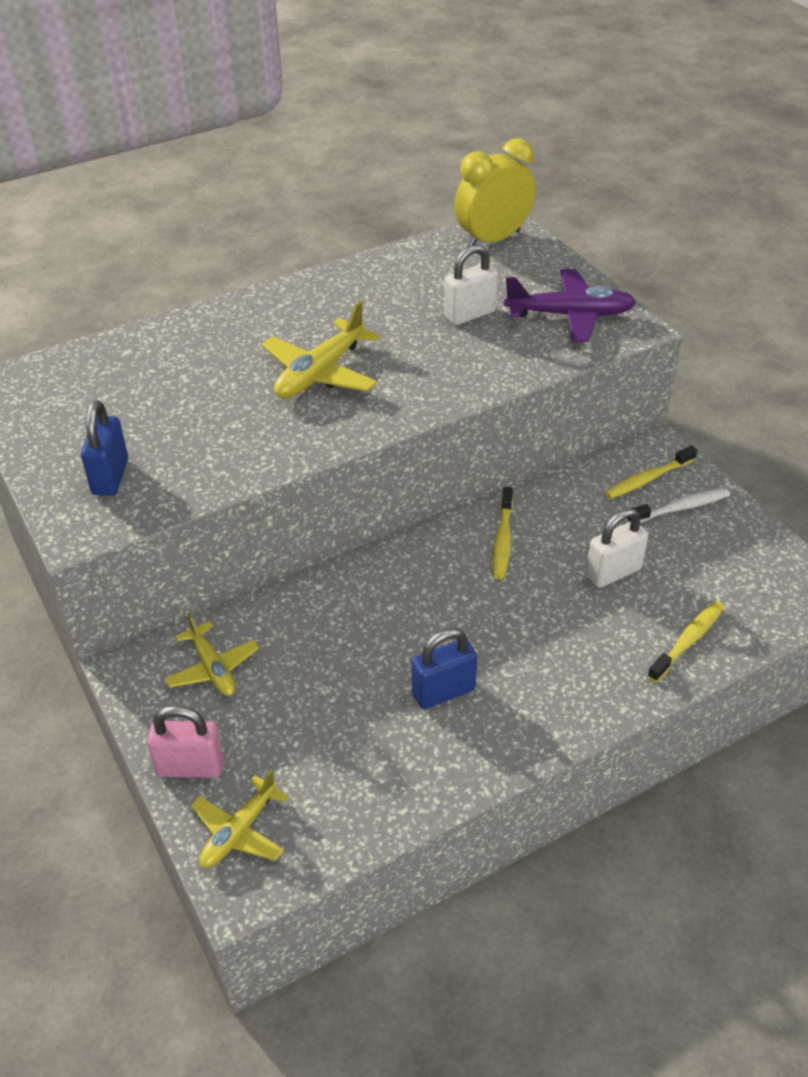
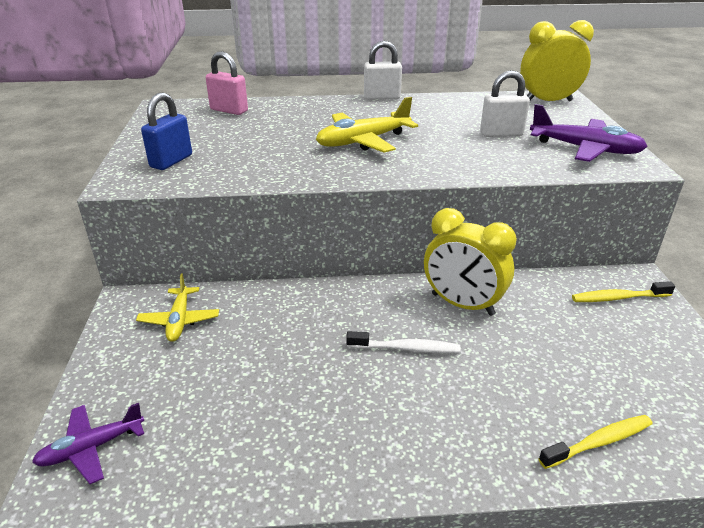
camera: 25 degrees right, 10 degrees down
pink padlock [147,705,224,778] -> pink padlock moved to [206,51,248,115]
yellow plane [191,769,289,868] -> purple plane [32,403,144,484]
blue padlock [411,628,477,709] -> none
yellow toothbrush [493,487,513,579] -> yellow clock [424,208,517,316]
white padlock [586,508,648,588] -> white padlock moved to [364,41,402,100]
white toothbrush [626,488,730,523] -> white toothbrush moved to [346,331,461,353]

